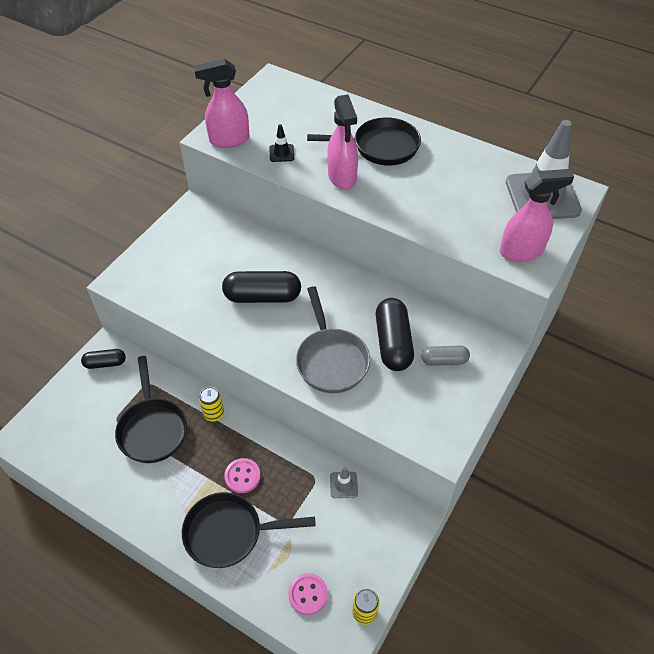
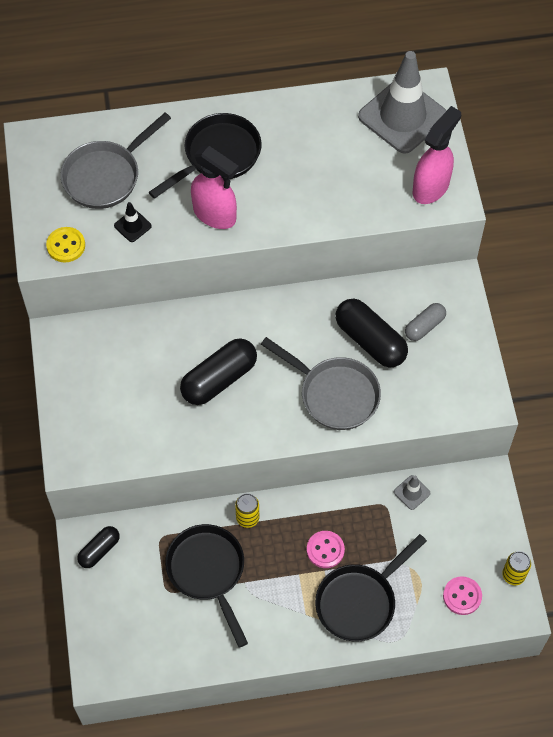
camera: 40 degrees left, 10 degrees up
black pan [115,356,187,463] -> black pan turned 150 degrees counterclockwise [165,524,248,648]
pink spray bottle [194,59,249,148] -> yellow button [46,227,85,263]
none -> grey pan [60,113,171,209]

